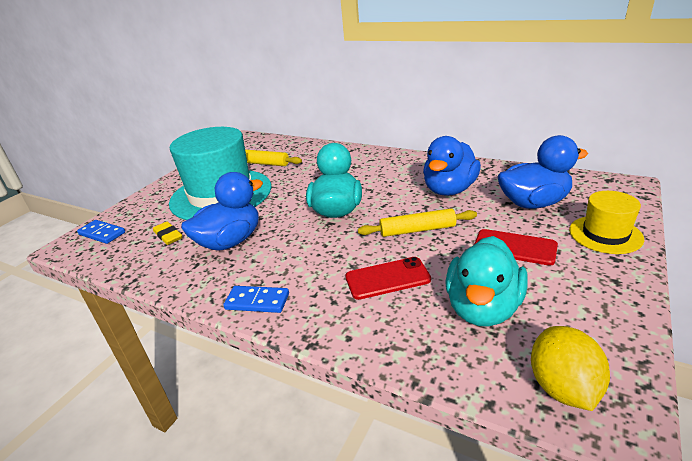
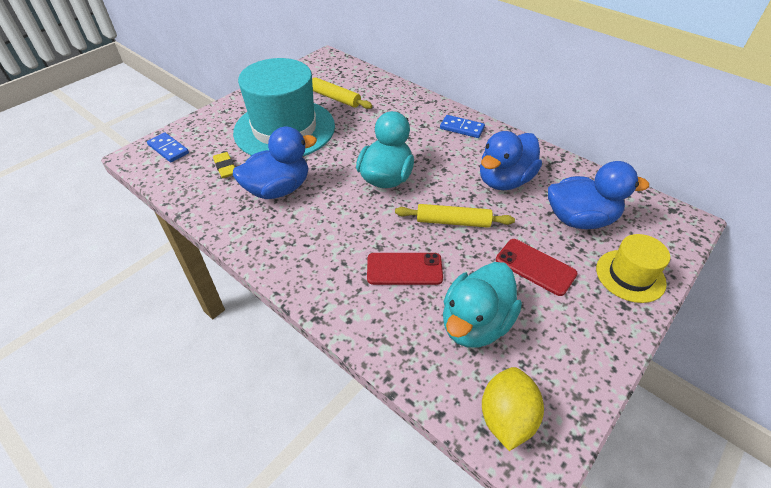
camera: 10 degrees right, 15 degrees up
blue domino [223,286,289,313] -> blue domino moved to [440,115,485,138]

